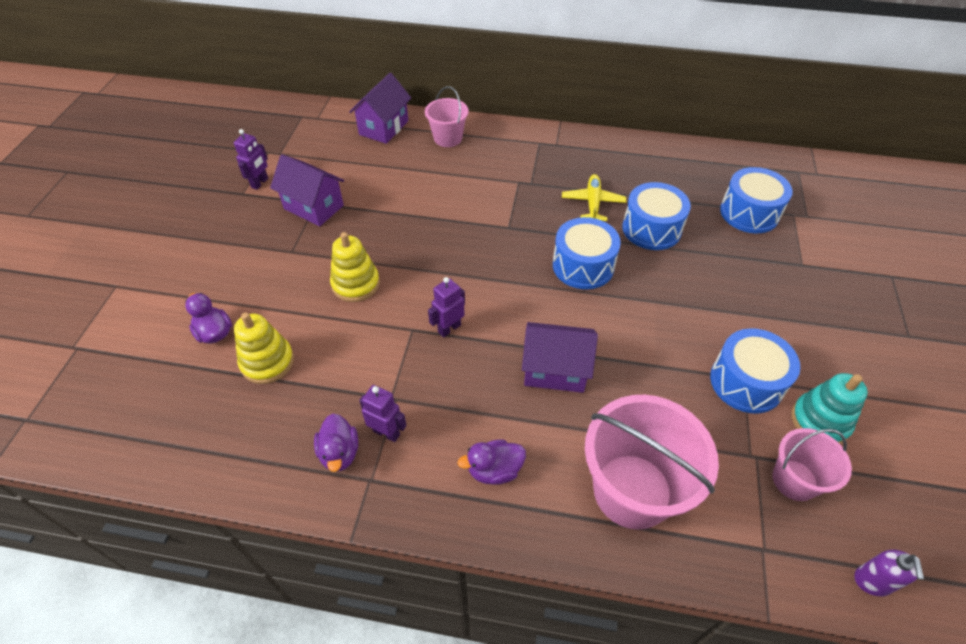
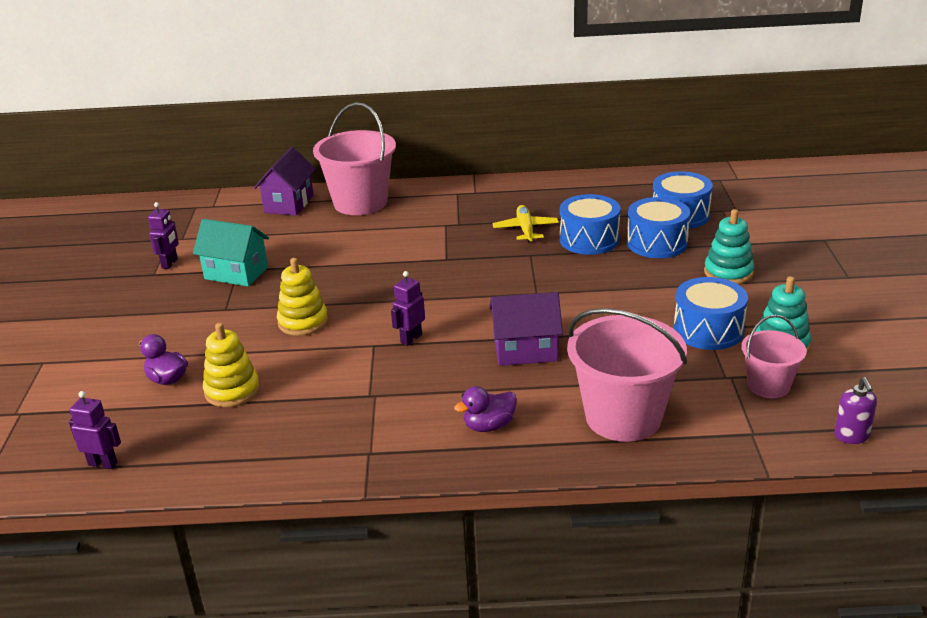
camera: 10 degrees left, 20 degrees down
purple house [270,154,344,226] -> turquoise house [193,219,269,286]
purple duck [314,413,358,472] -> none
purple robot [359,385,407,442] -> purple robot moved to [69,391,121,469]
pink bucket [425,86,469,147] -> pink bucket [313,102,396,215], size x1.79
blue drum [553,217,621,289] -> blue drum moved to [627,197,690,258]
none -> turquoise stacking toy [704,209,754,284]

